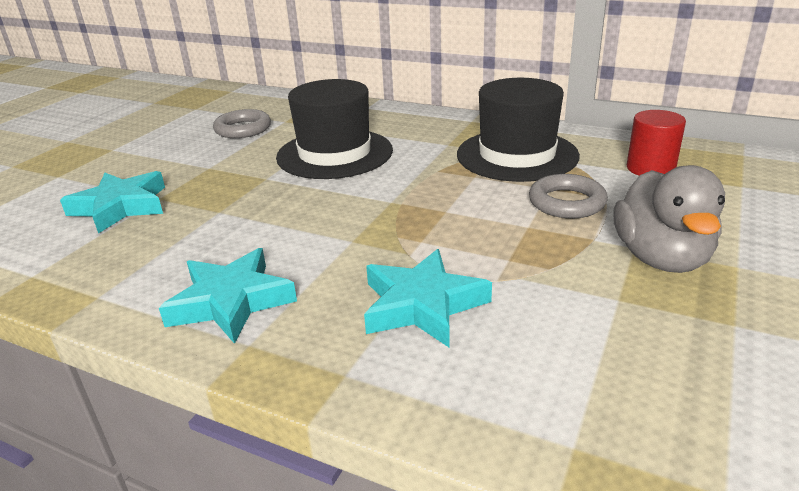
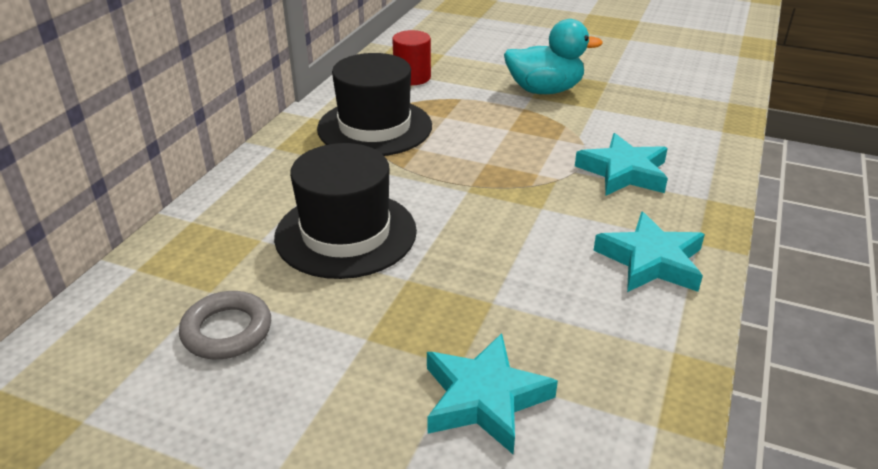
camera: 95 degrees left, 5 degrees up
grey ring [529,174,608,218] -> none
grey duck [613,165,725,273] -> turquoise duck [504,19,603,94]

